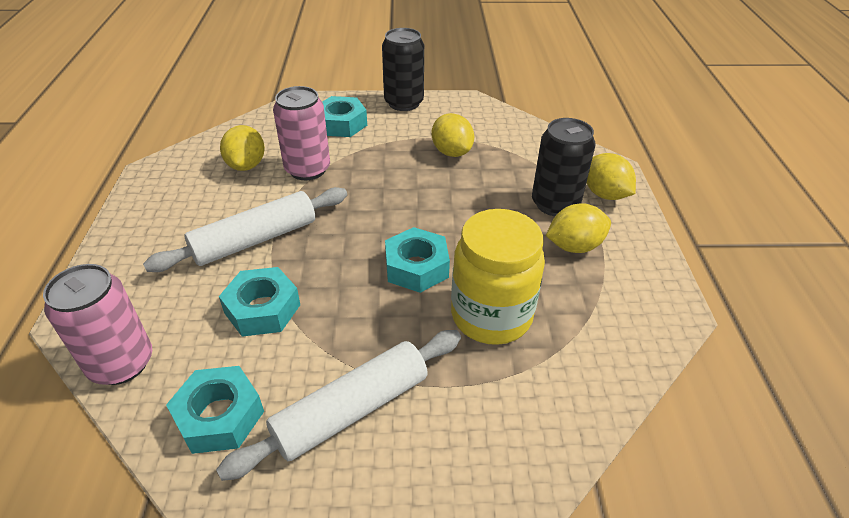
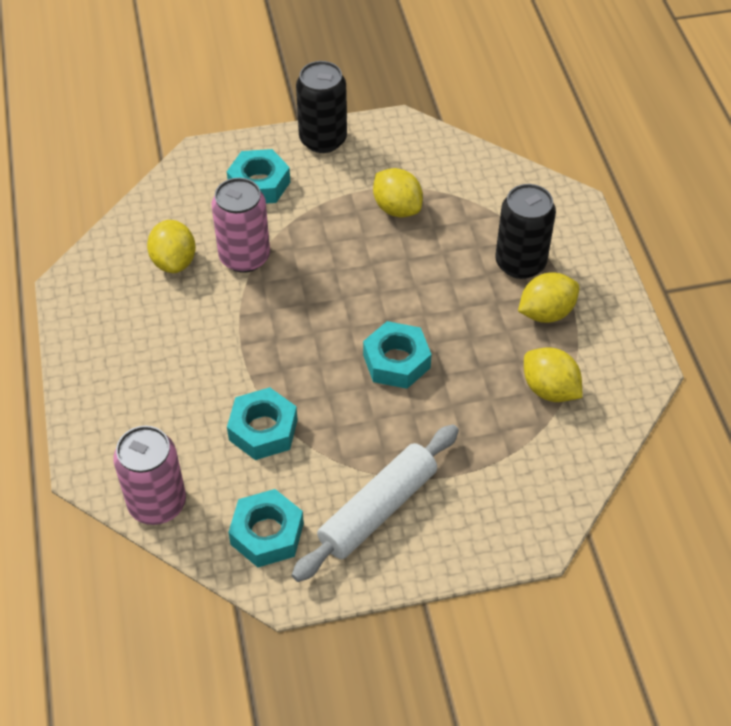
camera: 10 degrees left, 10 degrees up
white rolling pin [143,187,347,272] -> none
yellow jar [451,209,545,345] -> none
yellow lemon [586,153,636,200] -> yellow lemon moved to [524,347,582,402]

